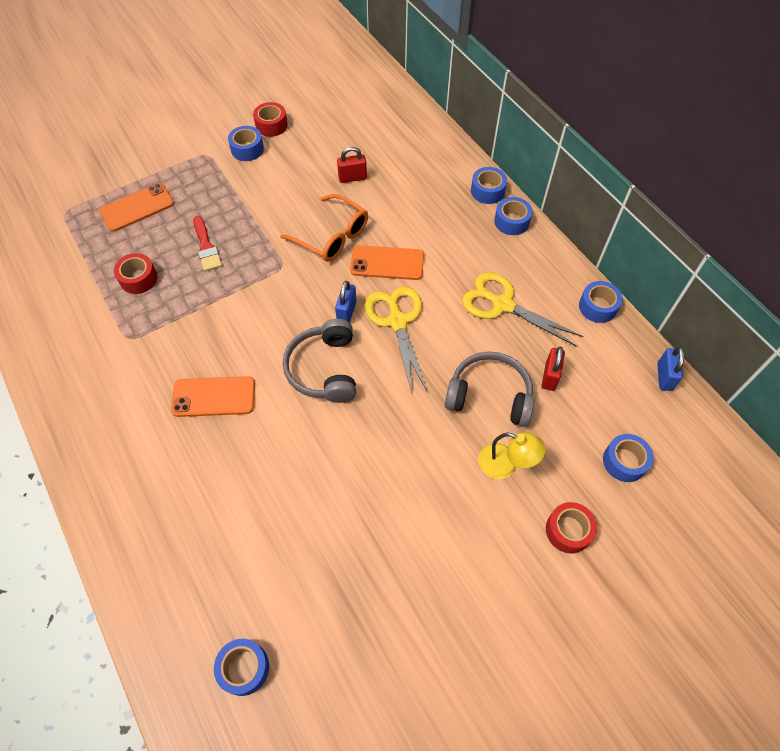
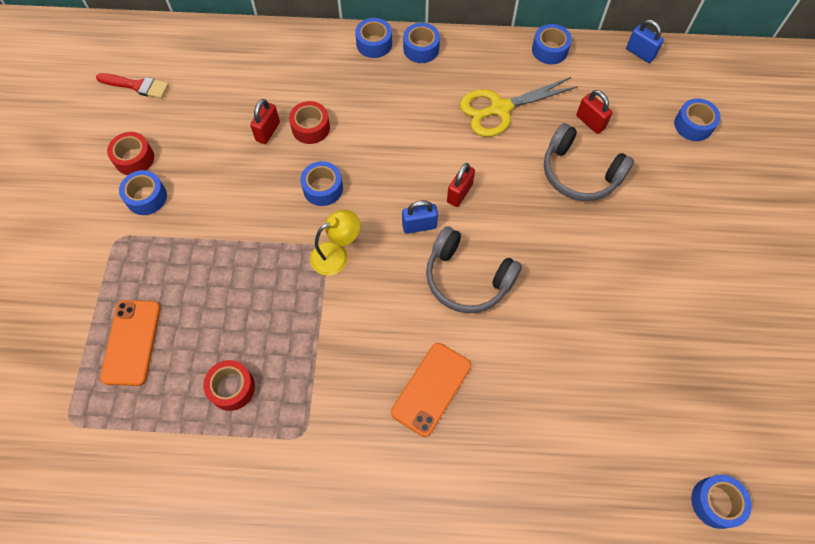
camera: 55 degrees left, 5 degrees up
red brush [193,216,222,271] -> red brush moved to [96,73,169,99]
orange glasses [280,194,368,262] -> blue tape [300,161,343,206]
blue padlock [335,281,357,323] -> blue padlock turned 60 degrees counterclockwise [402,200,438,234]
orange phone [350,245,424,280] -> none
yellow scissors [365,286,427,393] -> red padlock [447,163,475,207]
grey headphones [445,351,535,427] -> grey headphones turned 105 degrees counterclockwise [544,123,634,201]
yellow lamp [478,432,546,479] -> yellow lamp moved to [310,209,360,276]
red tape [546,502,597,553] -> red tape moved to [289,101,330,144]

